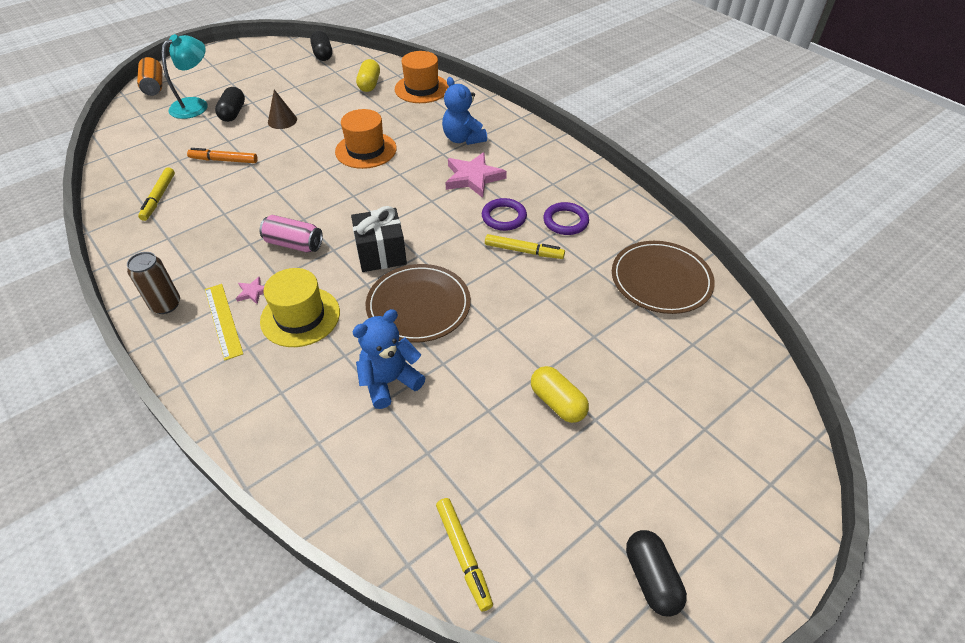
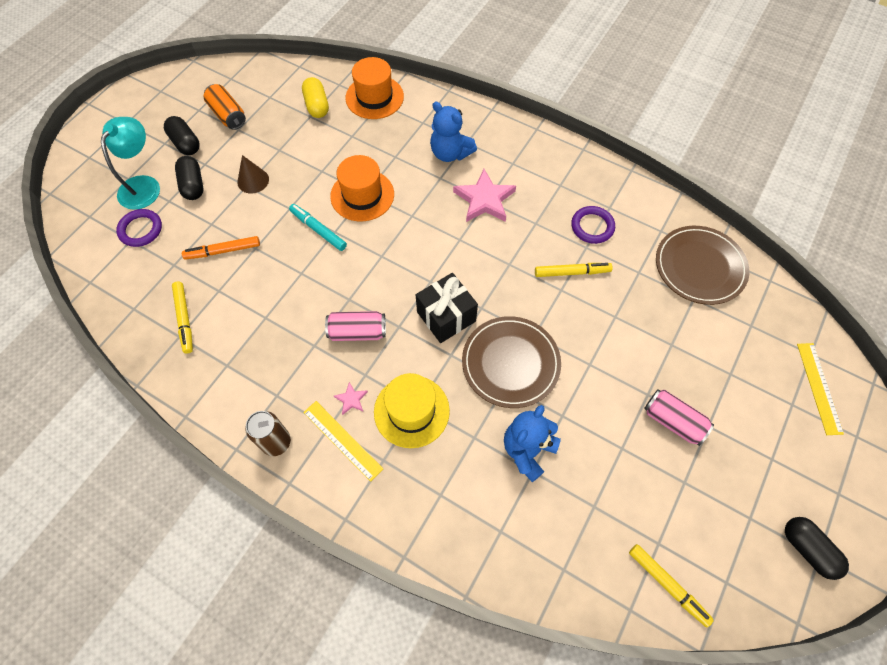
camera: 20 degrees left, 15 degrees up
orange can [137,57,162,96] -> orange can moved to [204,84,246,130]
black capsule [310,31,332,61] -> black capsule moved to [164,116,200,155]
purple ring [482,198,527,231] -> purple ring moved to [116,209,162,247]
yellow capsule [531,366,589,423] -> pink can [644,389,714,446]
none -> turquoise marker [289,204,347,251]
none -> yellow ruler [797,343,844,435]

